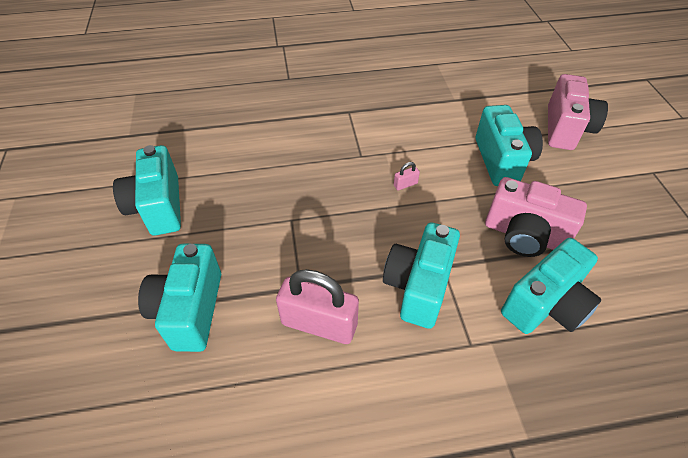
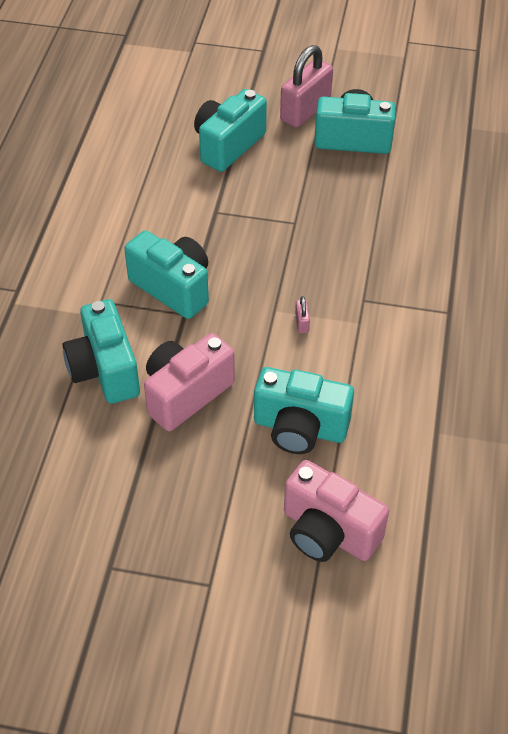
camera: 110 degrees right, 0 degrees up
turquoise camera [138,244,221,352] -> turquoise camera turned 75 degrees counterclockwise [194,89,267,172]
pink padlock [276,269,359,344] -> pink padlock moved to [280,45,333,128]

